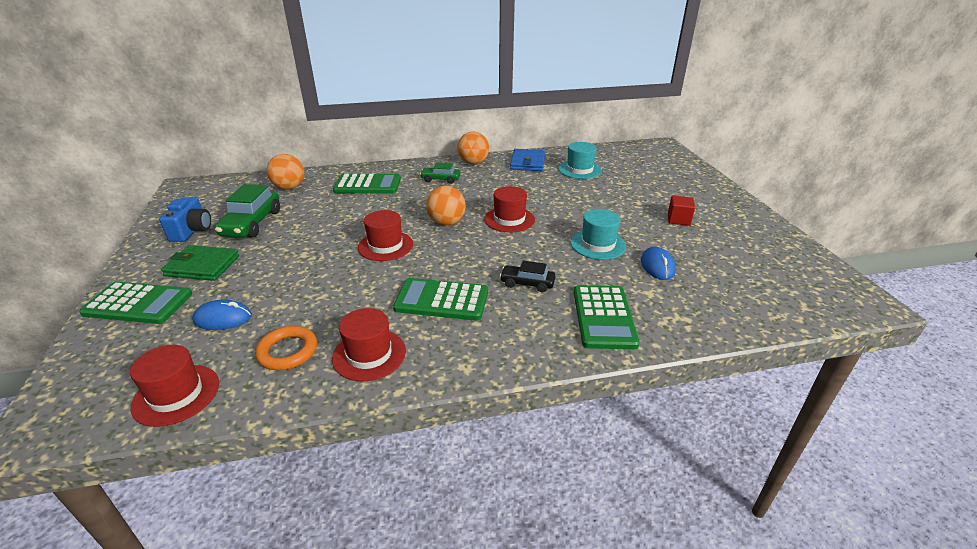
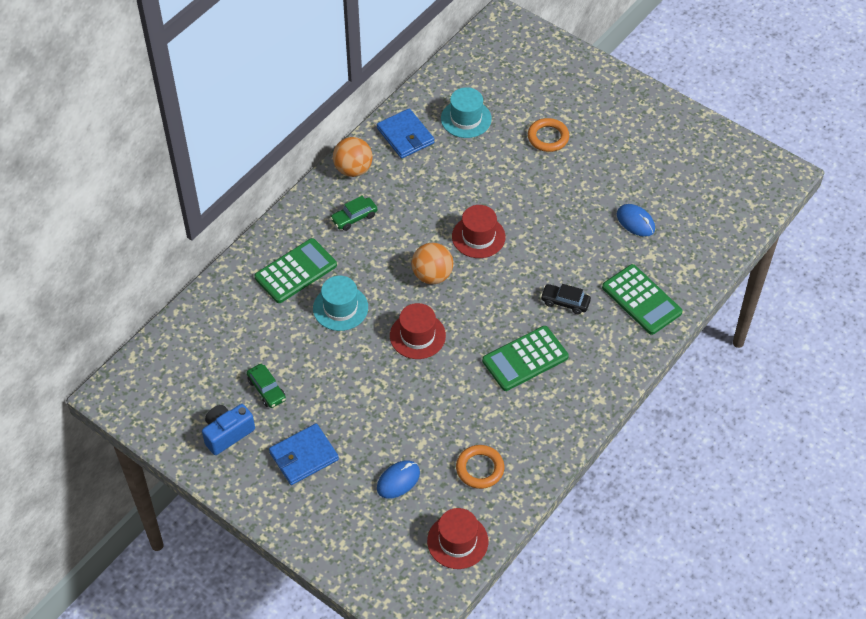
camera: 40 degrees left, 20 degrees up
green calculator [79,282,192,324] -> none
blue camera [159,197,211,242] -> blue camera turned 90 degrees counterclockwise [202,404,255,455]
green wallet [161,245,239,281] -> blue wallet [269,423,339,485]
green car [215,184,280,238] -> green car [247,364,286,408], size x0.57
orange ball [267,154,304,190] -> none
red hat [332,308,406,381] -> none
black car [500,261,555,292] -> black car turned 45 degrees clockwise [540,284,591,314]
turquoise hat [571,209,626,260] -> turquoise hat moved to [313,276,368,331]
red cube [668,196,695,226] -> none
none -> orange ring [528,118,569,152]

